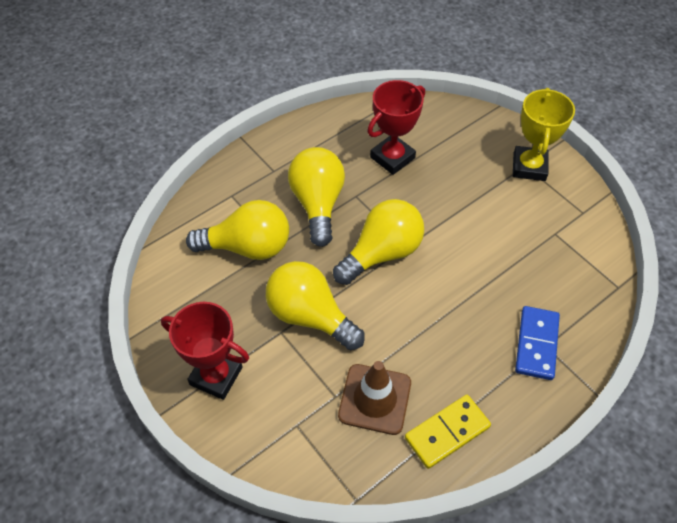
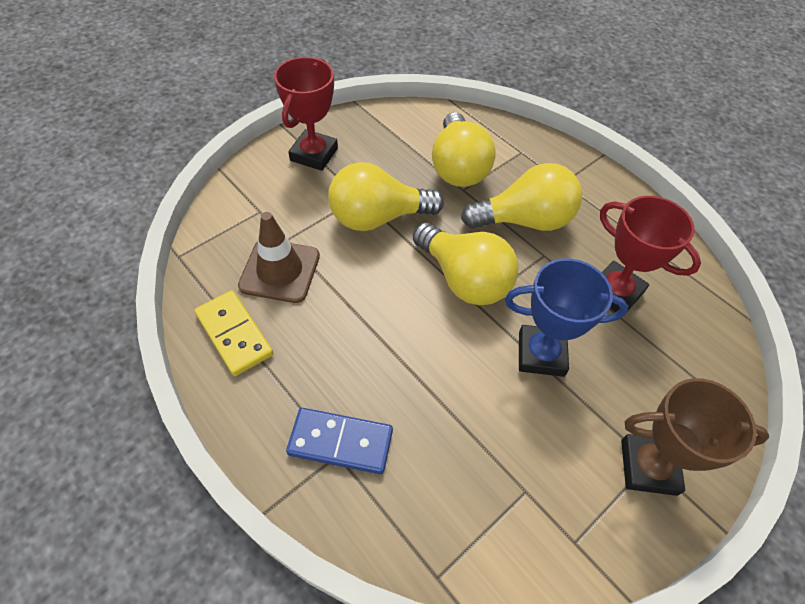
camera: 85 degrees right, 0 degrees up
yellow light bulb [266,261,365,350] -> yellow light bulb turned 135 degrees counterclockwise [328,162,444,231]
yellow trophy [513,88,575,181] -> brown trophy [621,378,769,496]
none -> blue trophy [505,258,628,377]

